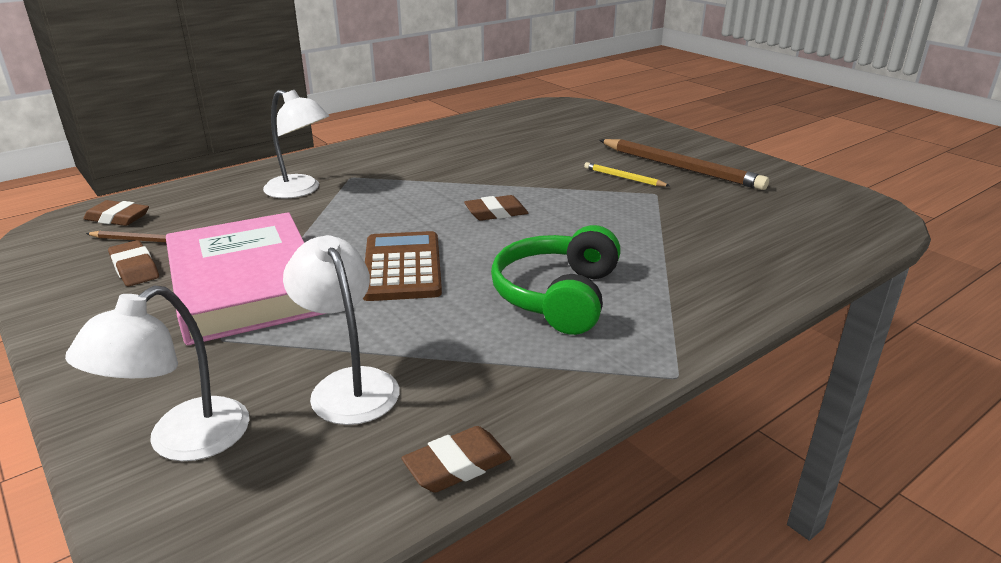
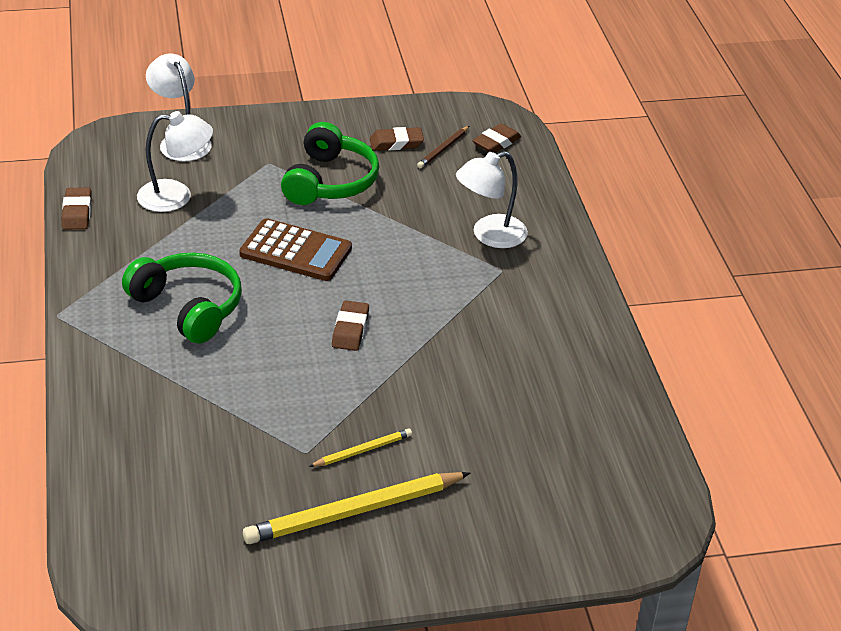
camera: 115 degrees right, 10 degrees up
pink book [166,212,327,345] -> green headphones [281,122,379,205]
brown pencil [599,139,769,190] -> yellow pencil [243,472,470,544]

